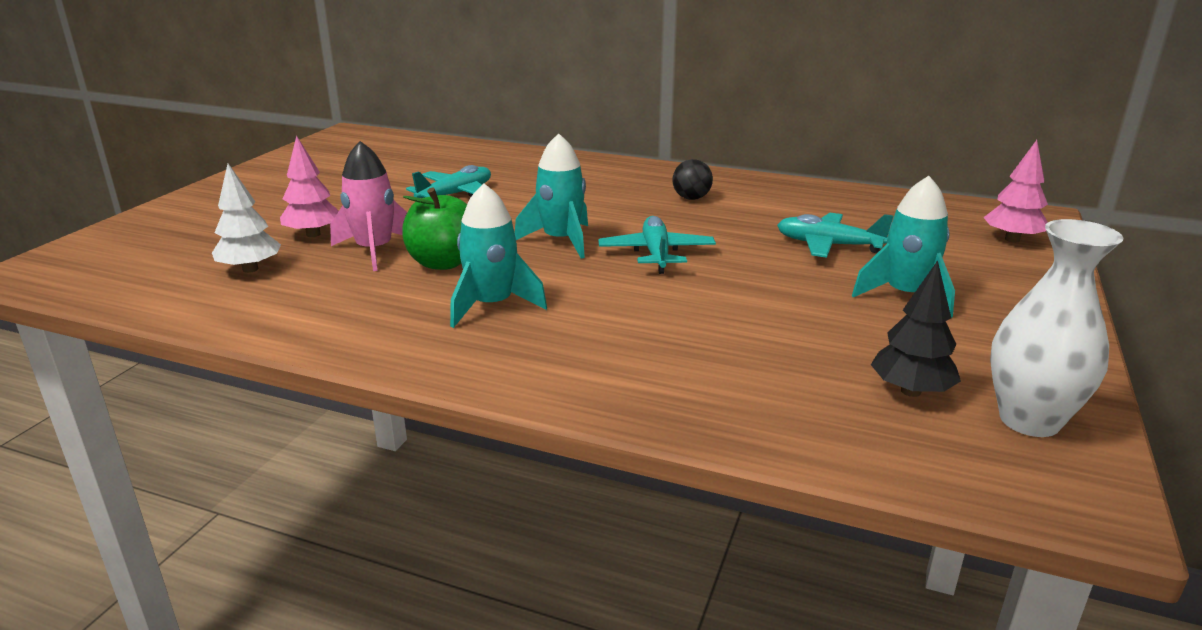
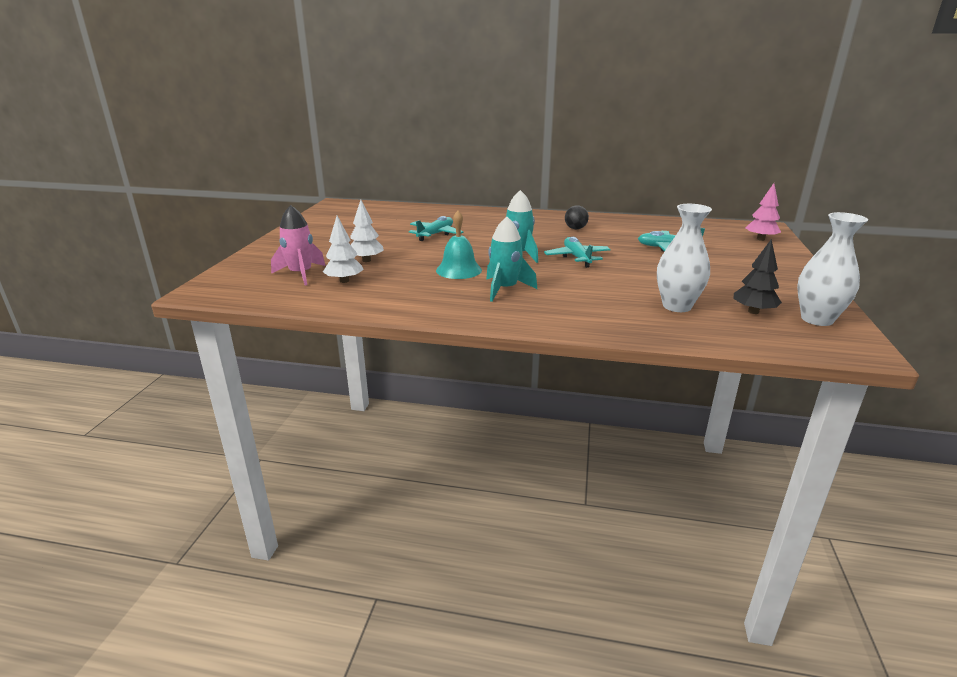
camera: 10 degrees left, 0 degrees up
pink tree [280,135,339,237] -> white tree [351,200,384,262]
pink rocket [330,141,407,271] -> pink rocket moved to [271,205,326,286]
green apple [402,188,467,270] -> turquoise bell [436,211,482,279]
turquoise rocket [852,176,955,318] -> none
none -> white vase [657,204,712,312]

